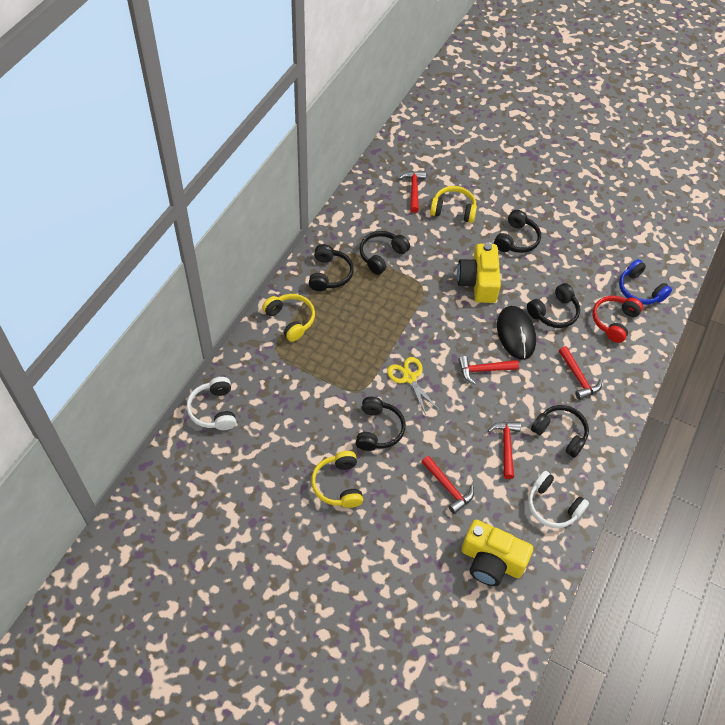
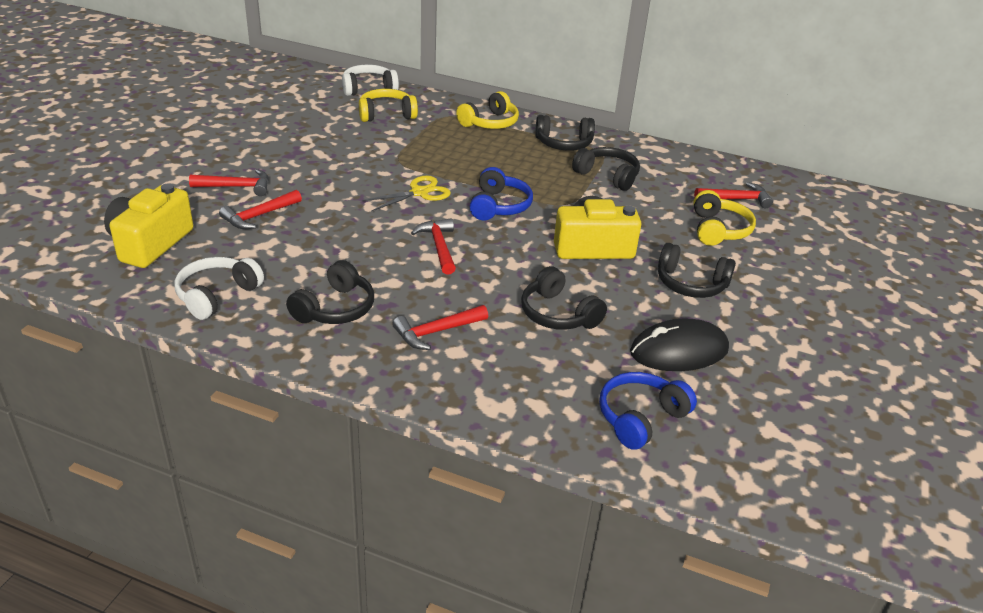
camera: 85 degrees right, 20 degrees down
yellow headphones [311,451,363,508] -> yellow headphones moved to [359,89,418,122]
black headphones [356,397,405,451] -> none
red hammer [488,422,521,479] -> red hammer moved to [189,169,269,196]
black mouse [497,306,536,360] -> black mouse moved to [630,318,729,371]
red headphones [592,296,643,343] -> none
none -> blue headphones [470,167,533,220]

